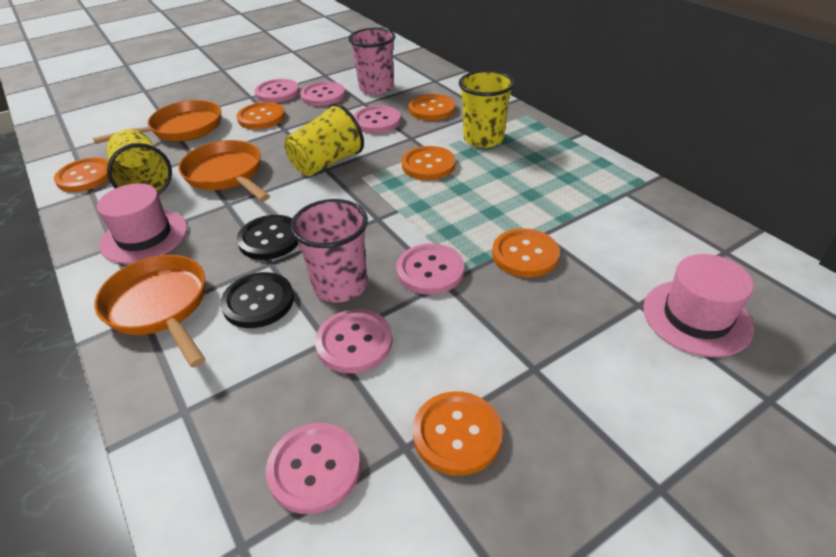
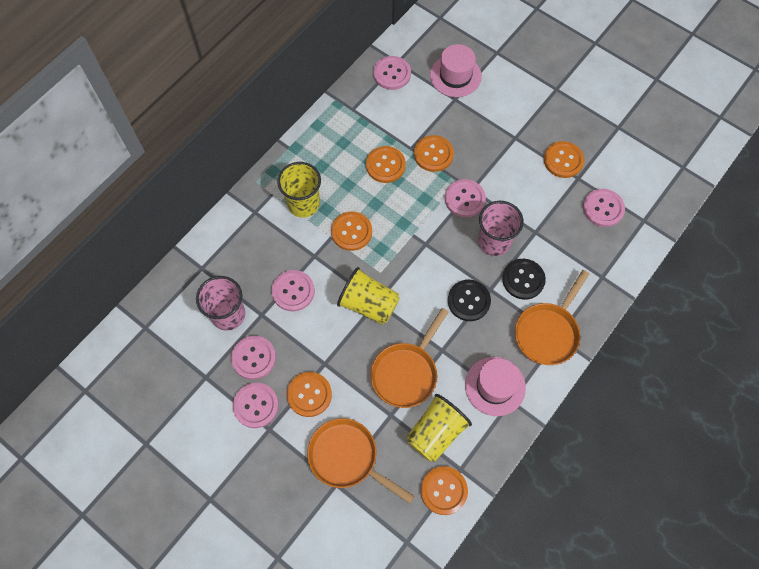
camera: 110 degrees left, 25 degrees up
pink button [315,309,393,373] -> pink button moved to [373,56,411,90]
orange button [409,94,455,121] -> orange button moved to [366,146,406,183]

